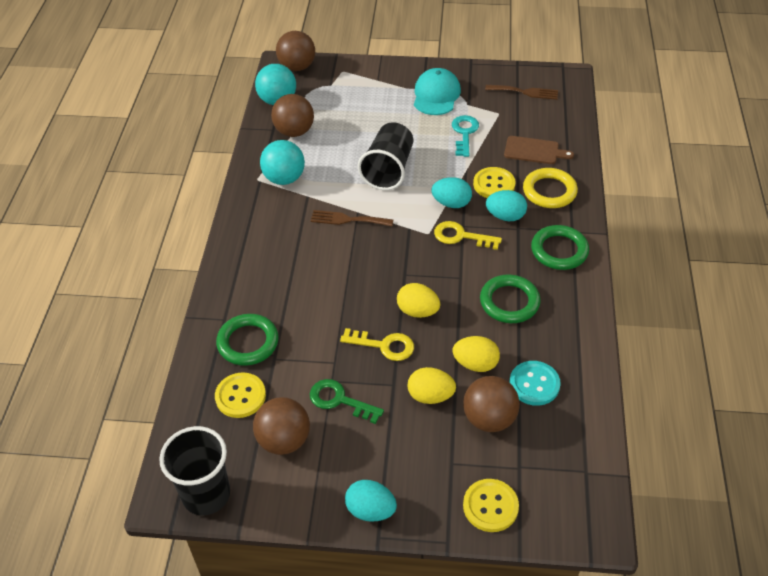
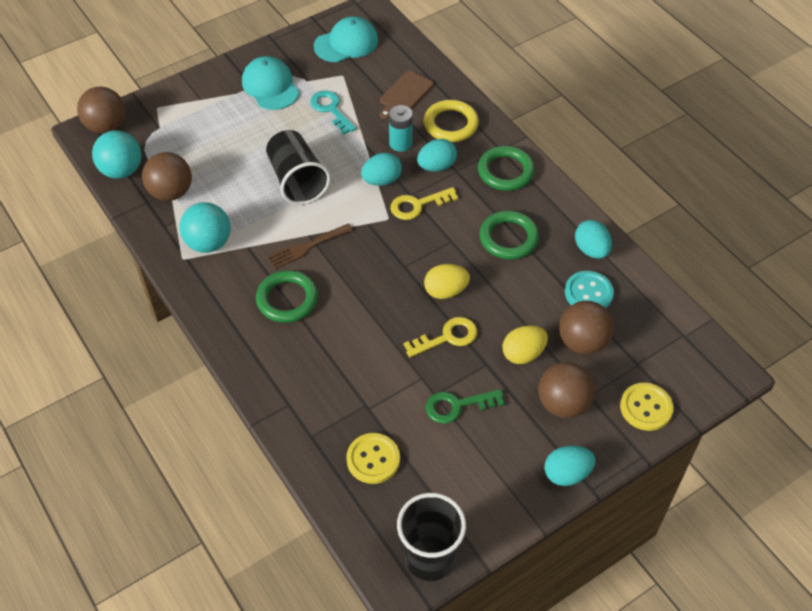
camera: 40 degrees left, 5 degrees up
green ring [216,314,279,366] -> green ring moved to [256,270,318,323]
brown ball [253,397,310,455] -> brown ball moved to [538,362,595,418]
yellow egg [453,336,500,372] -> none
yellow button [473,167,516,198] -> turquoise battery [389,105,413,152]
brown fork [485,85,558,100] -> turquoise cap [314,16,378,62]
brown cutting board [504,136,574,164] -> brown cutting board turned 150 degrees clockwise [380,71,434,119]
none -> turquoise egg [575,220,612,259]

